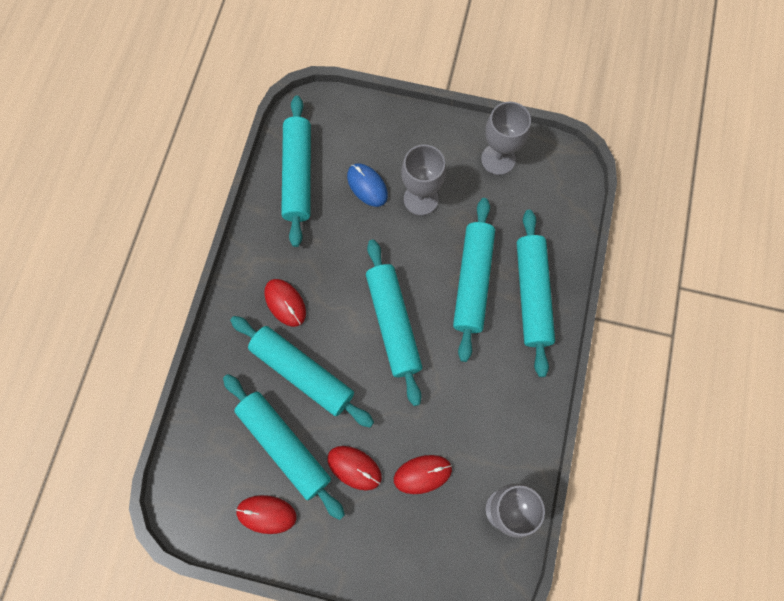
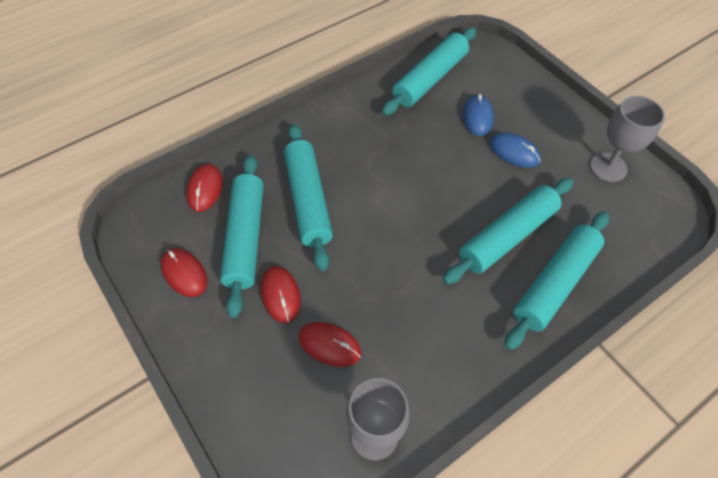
camera: 40 degrees right, 15 degrees down
red mouse [264,279,306,327] -> red mouse moved to [186,164,223,212]
turquoise rolling pin [366,240,422,406] -> none
grey goblet [401,145,446,216] -> blue mouse [489,133,541,168]

